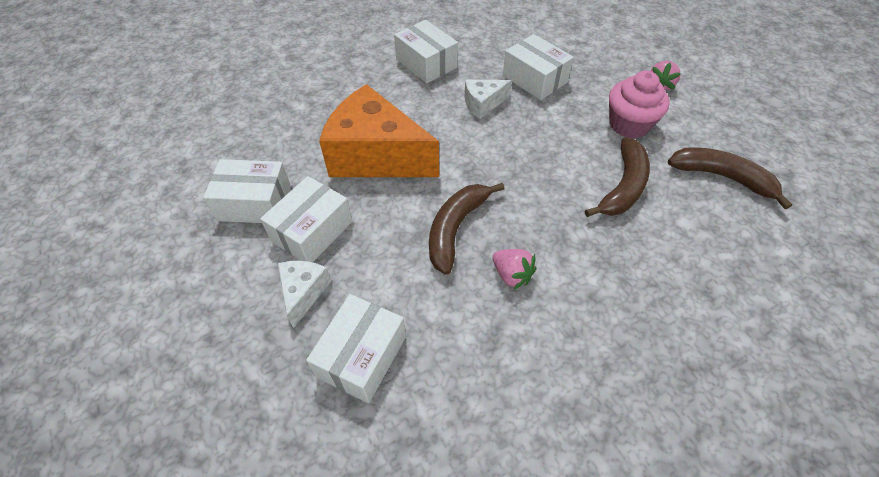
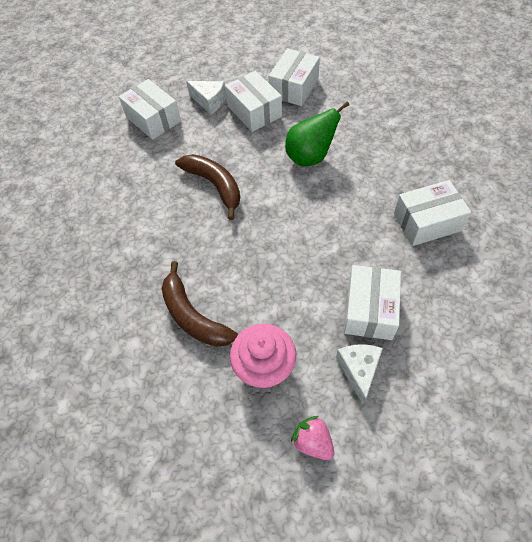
camera: 115 degrees right, 5 degrees up
orange cheese [319,84,439,177] -> green pear [285,102,349,166]
white cheese [465,80,512,119] -> white cheese moved to [336,344,383,405]
pink strawberry [492,249,536,289] -> none
white box [503,34,574,100] -> white box turned 60 degrees counterclockwise [344,265,401,340]
brown banana [668,147,792,209] -> none

